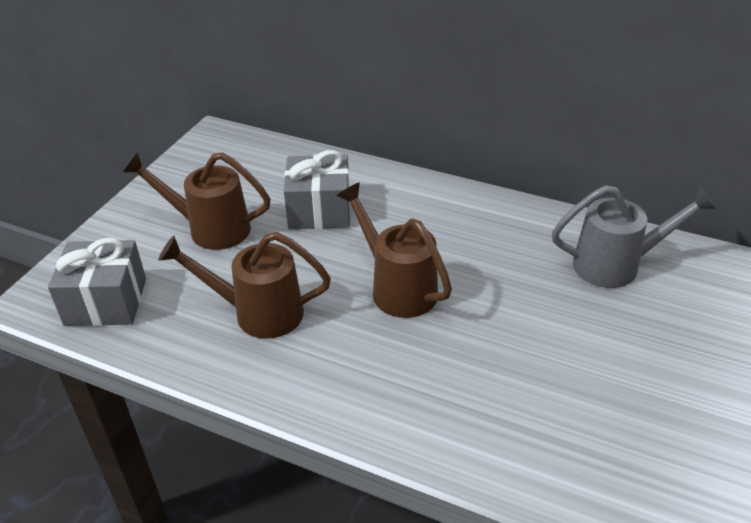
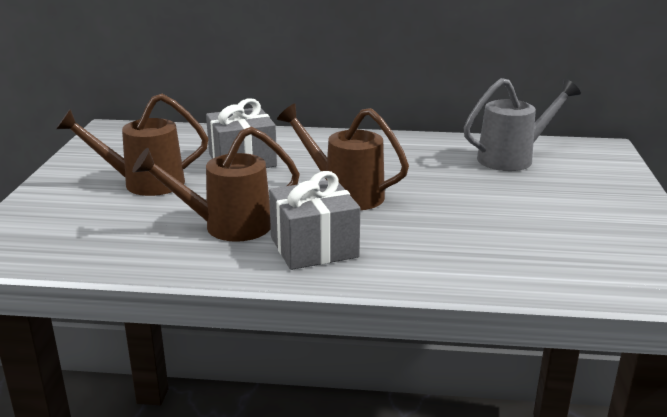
camera: 20 degrees left, 15 degrees down
grey gift [48,238,146,326] -> grey gift moved to [269,171,360,270]

